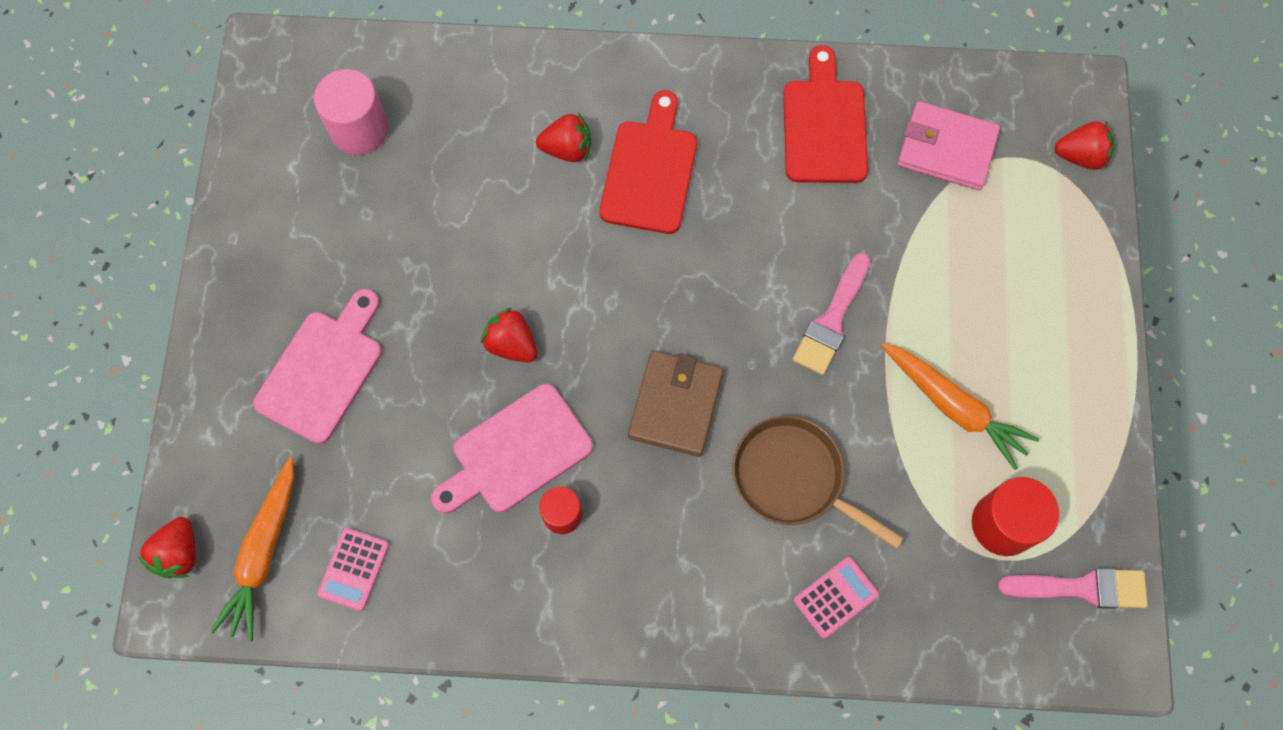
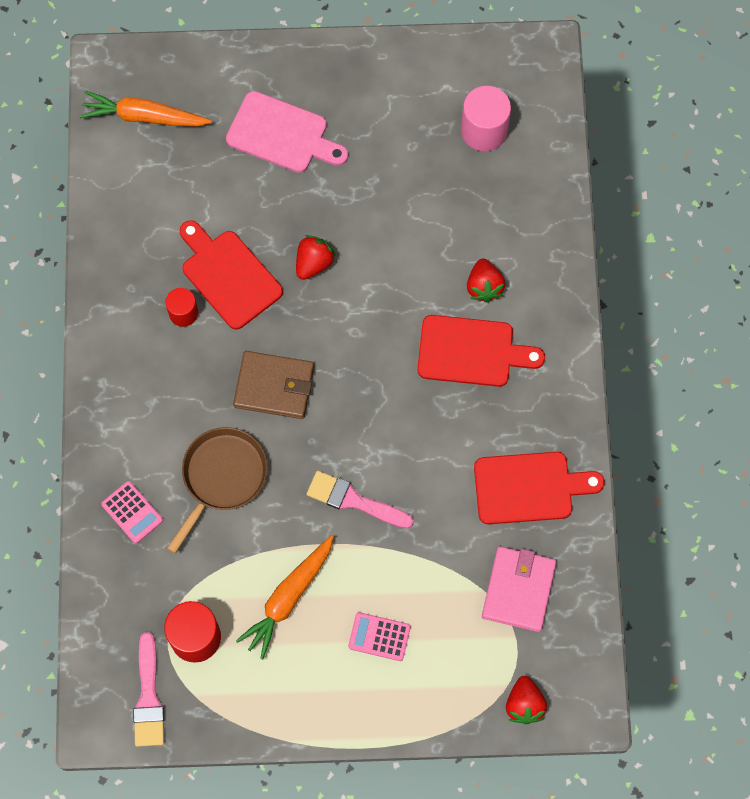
camera: 85 degrees right, 0 degrees up
red strawberry [138,517,196,578] -> none
pink calculator [317,528,389,611] -> pink calculator moved to [348,612,411,661]
pink cutting board [431,384,593,513] -> red cutting board [179,220,283,330]

